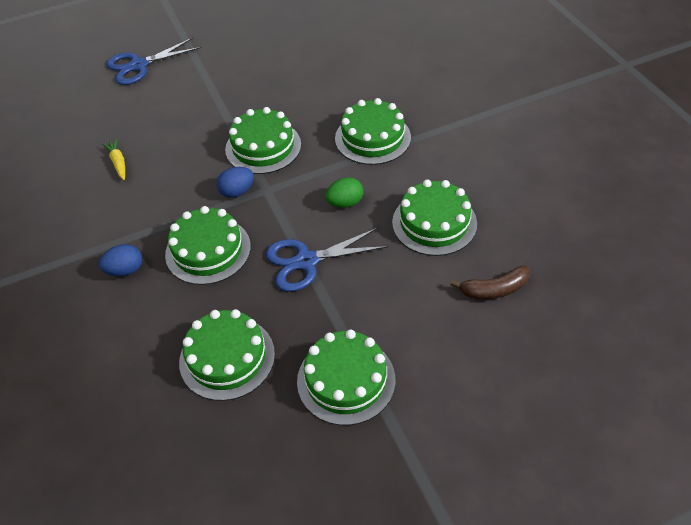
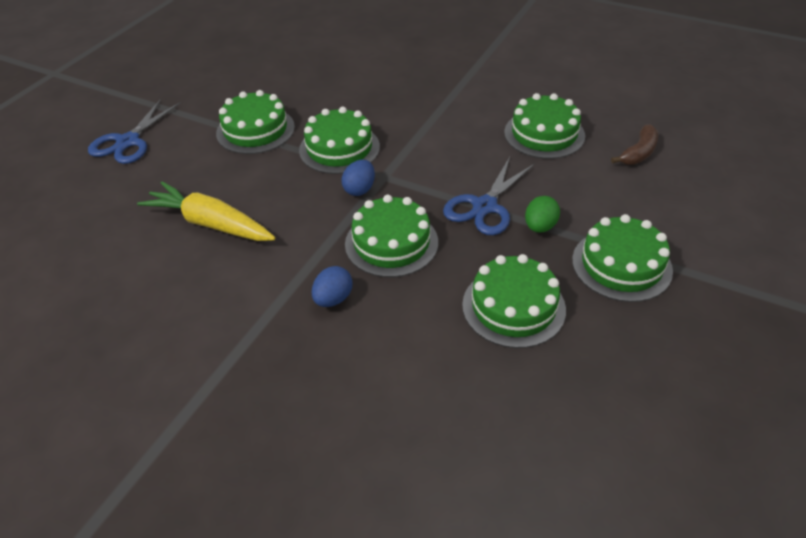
camera: 40 degrees left, 5 degrees down
yellow carrot [102,139,125,180] -> yellow carrot [137,181,276,241], size x2.13
green egg [325,177,363,208] -> green egg moved to [525,196,560,233]
green cake [335,98,411,165] -> green cake moved to [216,90,295,154]

